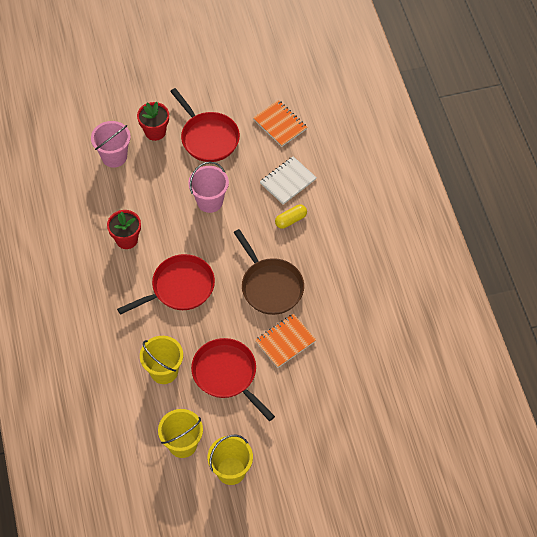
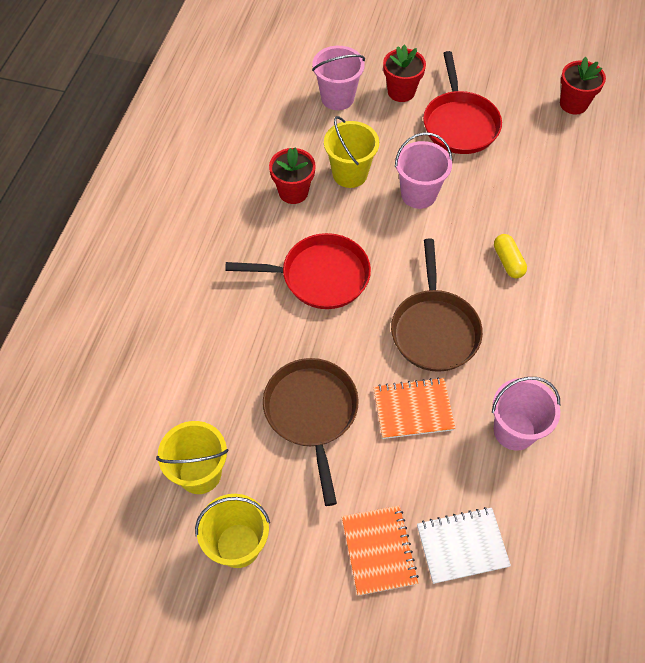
camera: 30 degrees right, 0 degrees up
yellow bucket [140,336,183,384] -> yellow bucket moved to [324,116,379,188]
red pan [191,338,275,421] -> brown pan [263,358,359,506]
orange notebook [253,100,307,147] -> orange notebook moved to [342,506,419,596]
white notebook [260,156,317,205] -> white notebook moved to [417,507,511,584]
yellow capsule [275,205,307,229] -> yellow capsule turned 75 degrees clockwise [494,234,527,278]
none -> pink bucket [492,377,560,451]
none -> red flower pot [560,57,606,115]

